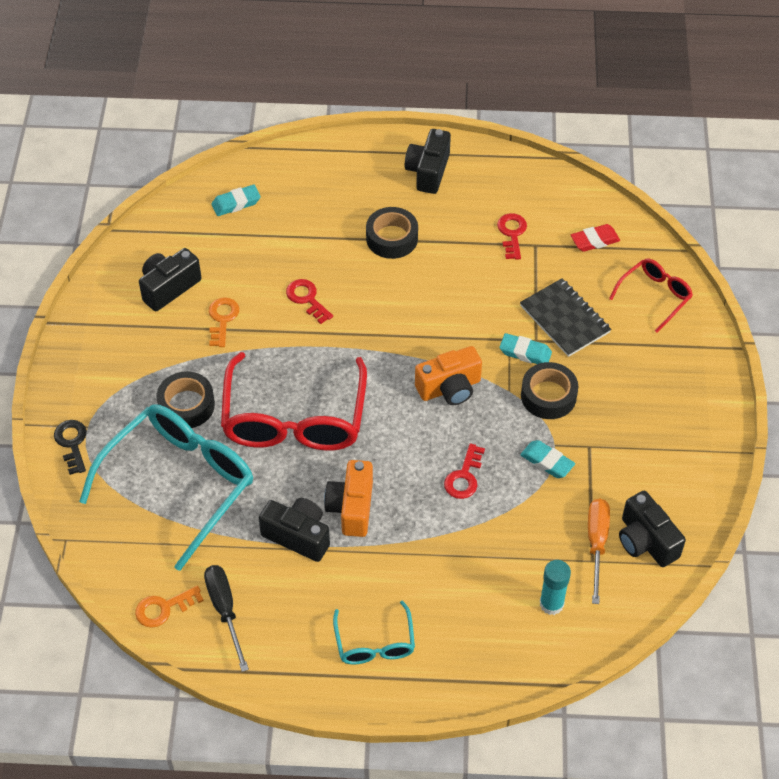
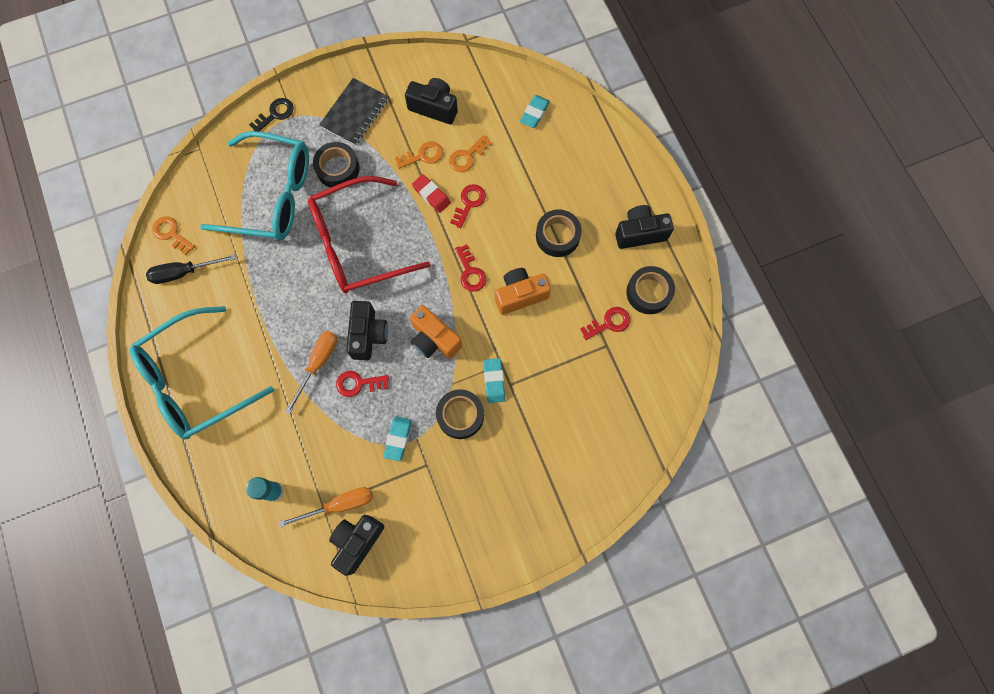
camera: 65 degrees right, 20 degrees up
black screwdriver [204,565,249,672] -> black screwdriver turned 150 degrees counterclockwise [146,254,236,284]
turquoise eraser [212,185,261,216] -> turquoise eraser turned 75 degrees clockwise [520,95,550,128]
black camera [259,498,330,562] -> black camera moved to [346,301,388,360]
orange camera [324,460,373,537] -> orange camera moved to [495,268,551,315]
turquoise glasses [333,600,415,665] -> turquoise glasses [130,306,274,439], size x1.98
black notebook [520,278,611,357] -> black notebook moved to [319,78,388,146]
red eraser [571,224,620,252] -> red eraser moved to [412,174,451,213]
red glasses [609,259,693,333] -> none
none -> orange screwdriver [285,331,337,415]
none -> orange key [449,135,492,172]
none -> red key [455,244,486,292]
none -> black tape [626,266,675,314]

